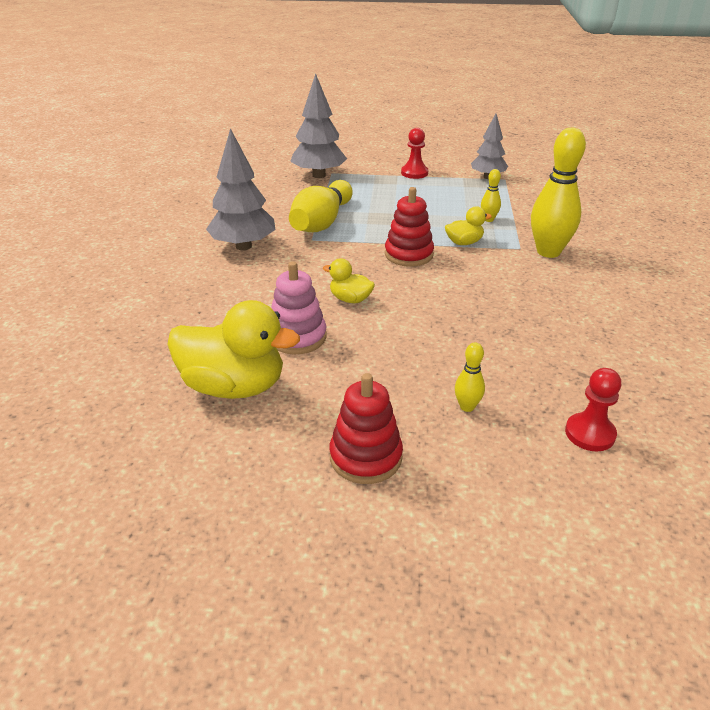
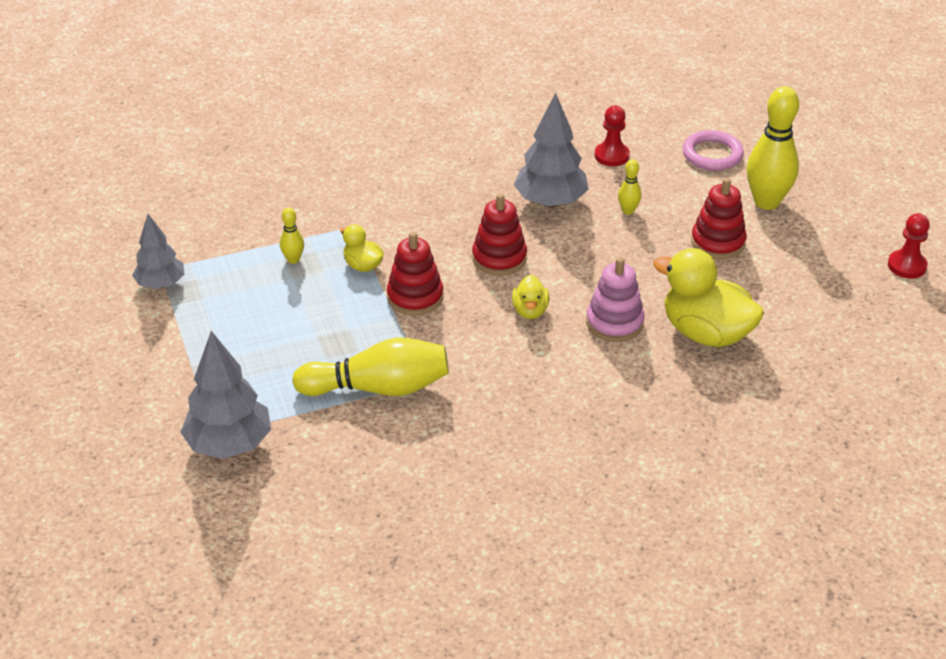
camera: 115 degrees left, 5 degrees up
yellow duck [167,300,300,399] -> yellow duck turned 45 degrees counterclockwise [653,248,764,347]
grey tree [206,128,275,250] -> grey tree moved to [514,93,589,207]
red pawn [401,128,428,179] -> red pawn moved to [888,214,930,278]
yellow bowling pin [531,128,586,258] -> yellow bowling pin moved to [747,86,799,210]
none -> red stacking toy [472,193,527,276]
none -> pink ring [683,130,744,171]

